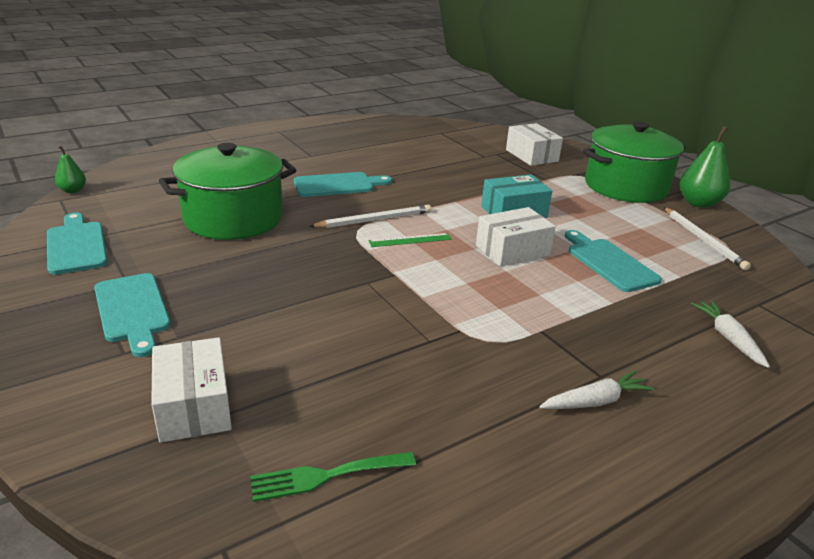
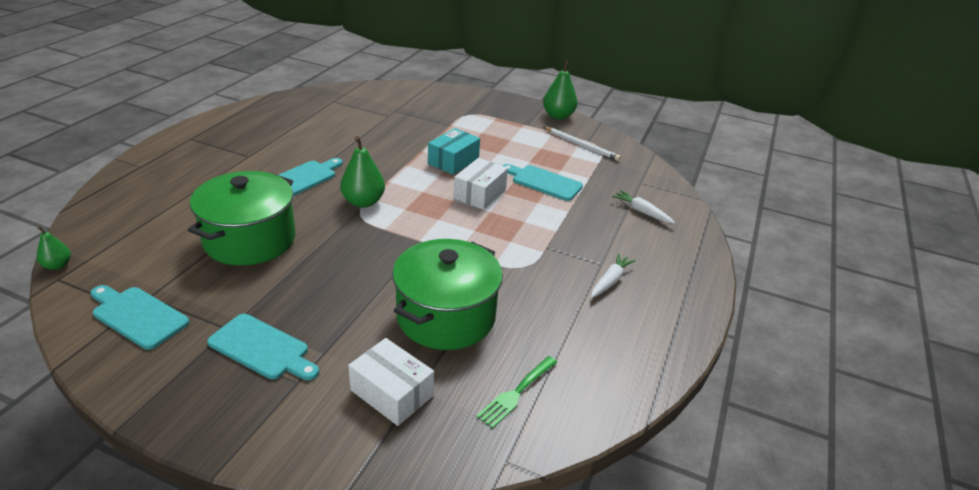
camera: 35 degrees left, 5 degrees up
white pencil [309,205,431,228] -> green pear [340,136,385,208]
green ruler [368,233,452,247] -> none
white box [506,123,563,166] -> none
green pot [583,121,686,203] -> green pot moved to [392,239,503,350]

